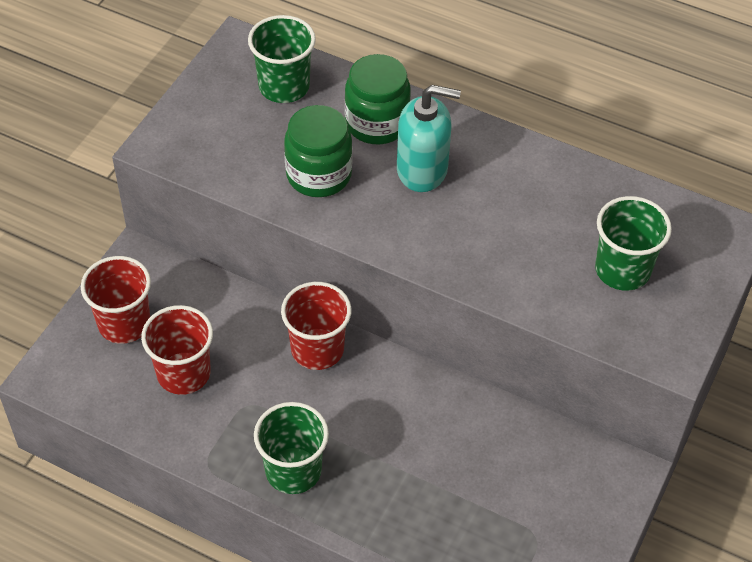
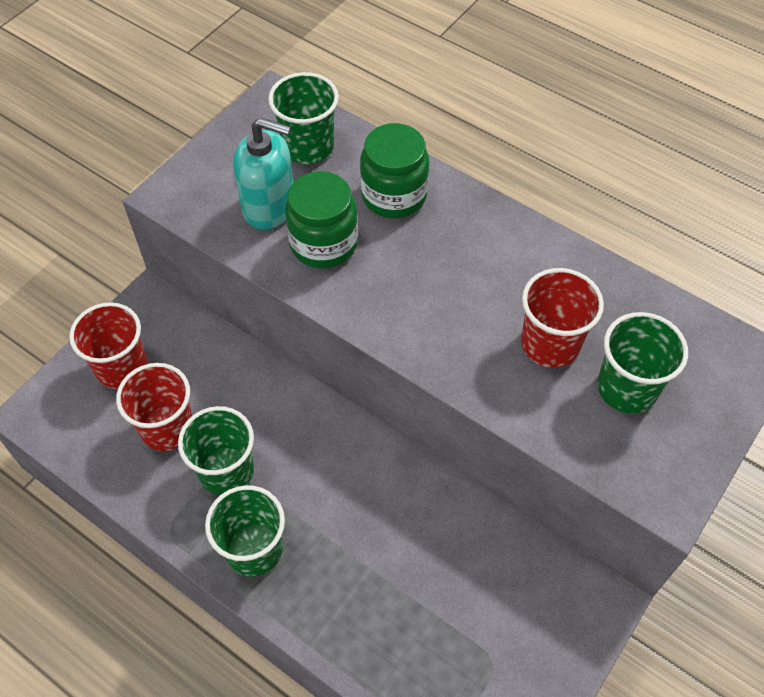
camera: 10 degrees right, 5 degrees up
red cup [281,282,352,370] -> red cup moved to [521,268,604,368]
turquoise soap dispenser [397,85,461,192] -> turquoise soap dispenser moved to [233,117,293,230]
none -> green cup [178,406,254,495]

